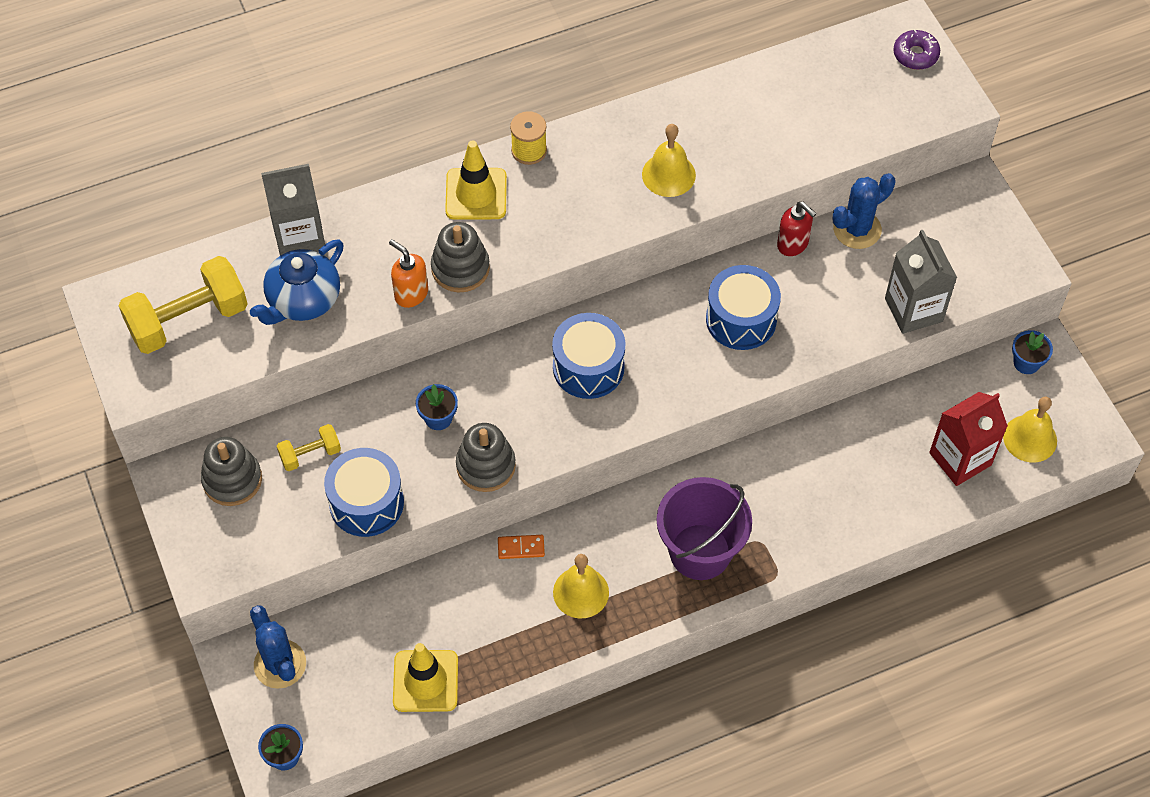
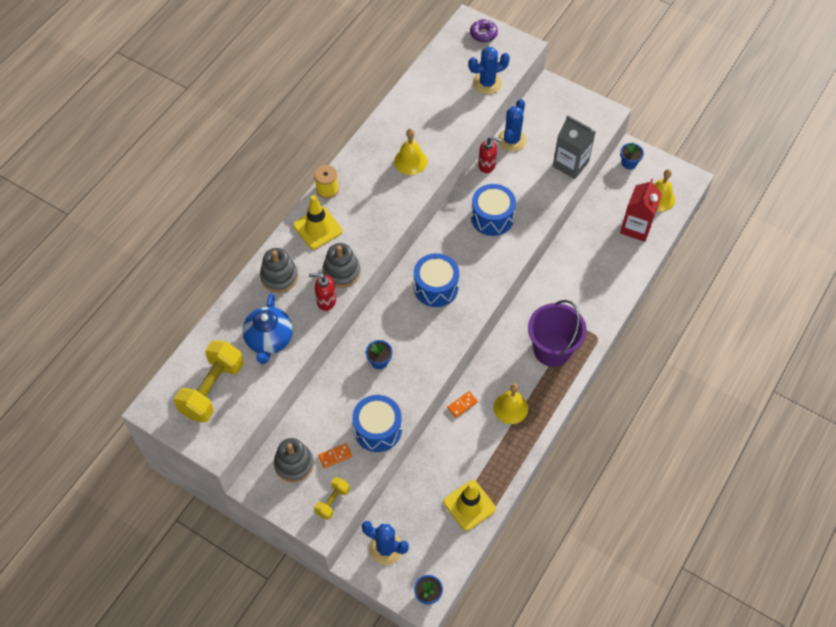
camera: 35 degrees left, 0 degrees up
grey carton [261,164,325,256] -> none
yellow dumbbell [277,424,341,471] -> yellow dumbbell moved to [314,477,350,520]
orange soap dispenser [389,239,428,308] -> red soap dispenser [309,273,336,311]
grey stacking toy [456,423,516,492] -> grey stacking toy moved to [260,248,298,293]
none -> orange domino [318,443,352,468]
none -> blue cactus [468,47,510,94]

